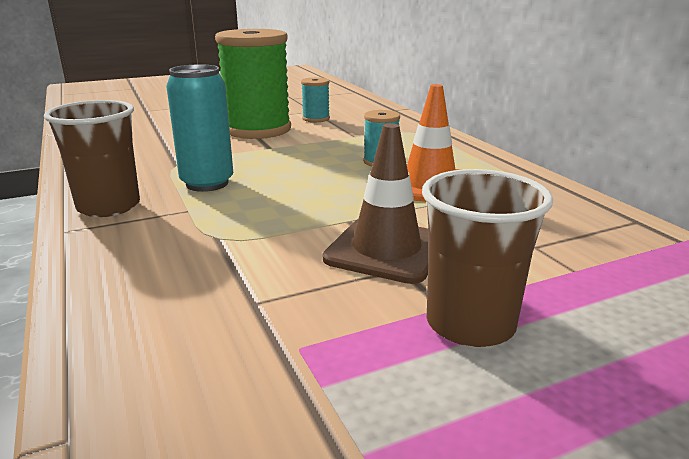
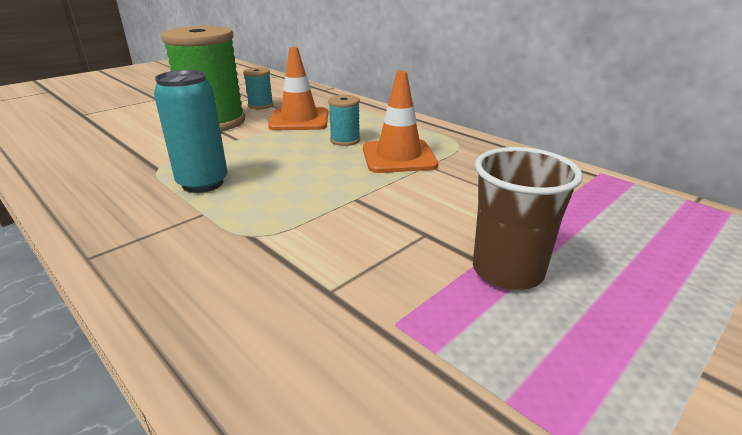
camera: 20 degrees left, 5 degrees up
brown cup [44,100,140,217] -> none
brown traffic cone [323,123,429,284] -> none
none -> orange traffic cone [268,47,328,130]

